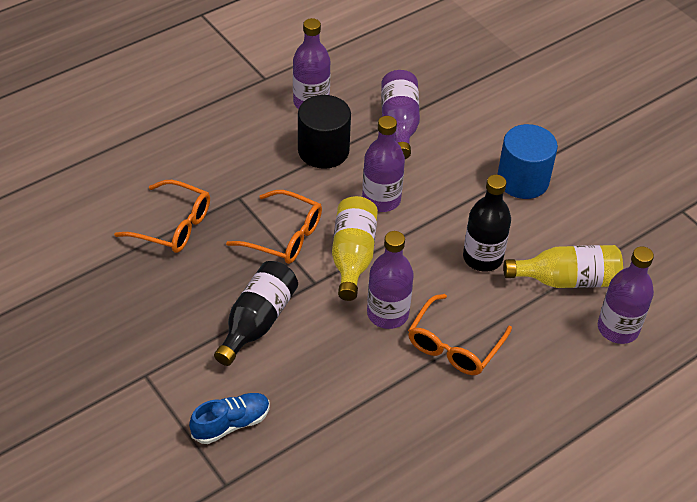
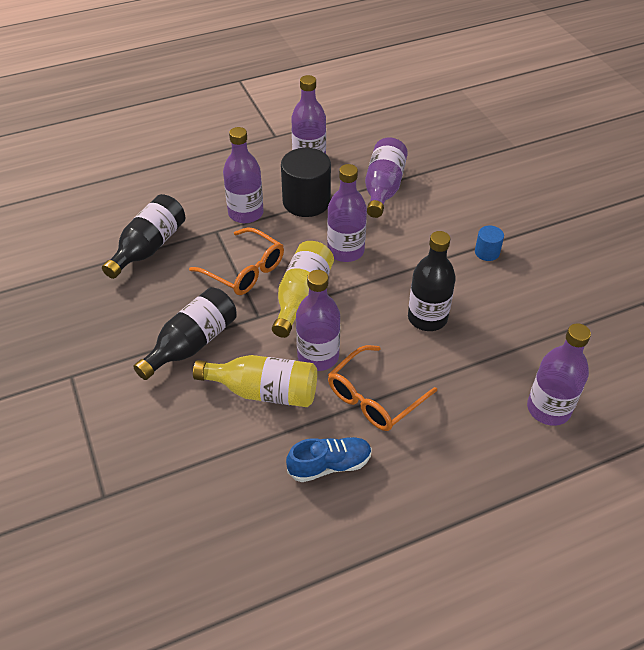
camera: 15 degrees right, 0 degrees up
orange glasses [114,180,210,253] -> black bottle [102,194,185,279]
blue shoe [189,393,270,444] -> blue shoe moved to [286,437,372,482]
blue cylinder [497,124,558,199] -> blue cylinder [475,226,504,261], size x0.49
yellow bottle [503,245,623,288] -> yellow bottle moved to [193,355,317,407]
none -> purple bottle [223,127,264,223]

